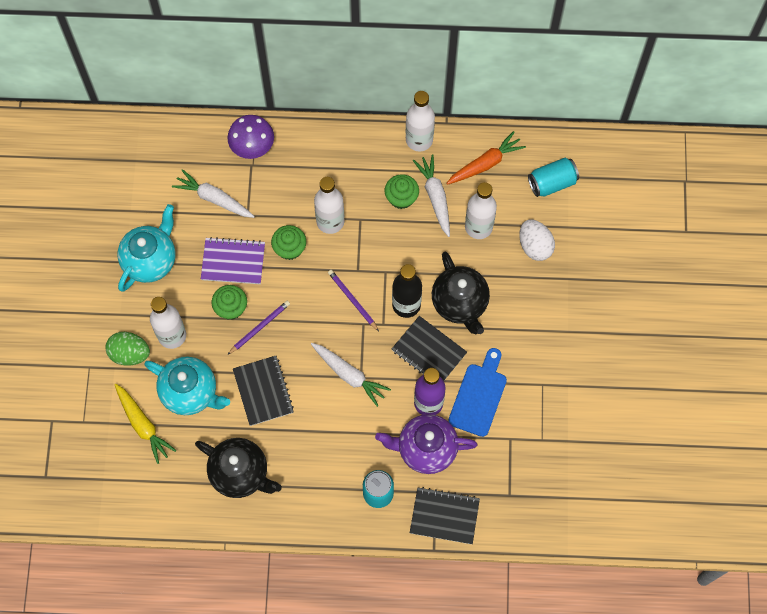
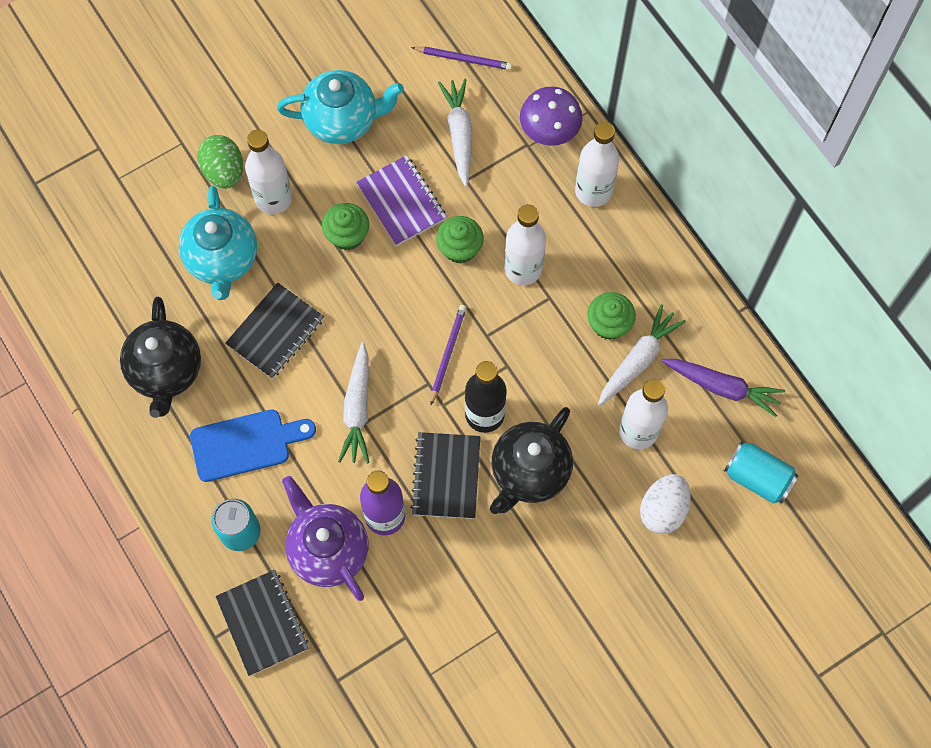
camera: 55 degrees right, 0 degrees up
yellow carrot [115,384,177,464] -> none
purple pencil [227,301,290,355] -> purple pencil moved to [411,47,512,70]
white bottle [406,91,435,152] -> white bottle moved to [575,121,619,207]
orange carrot [446,131,526,185] -> purple carrot [661,359,785,417]
blue cutting board [448,348,507,437] -> blue cutting board moved to [190,410,316,482]

